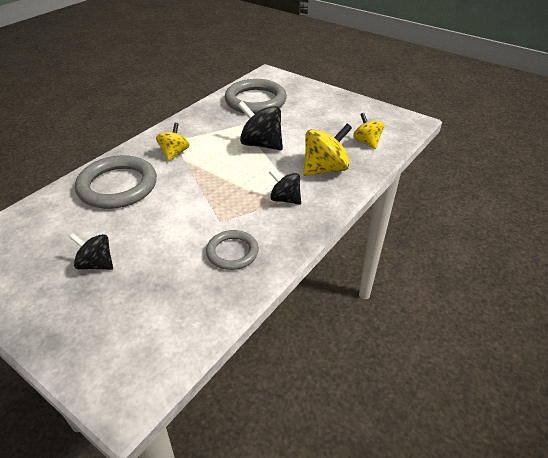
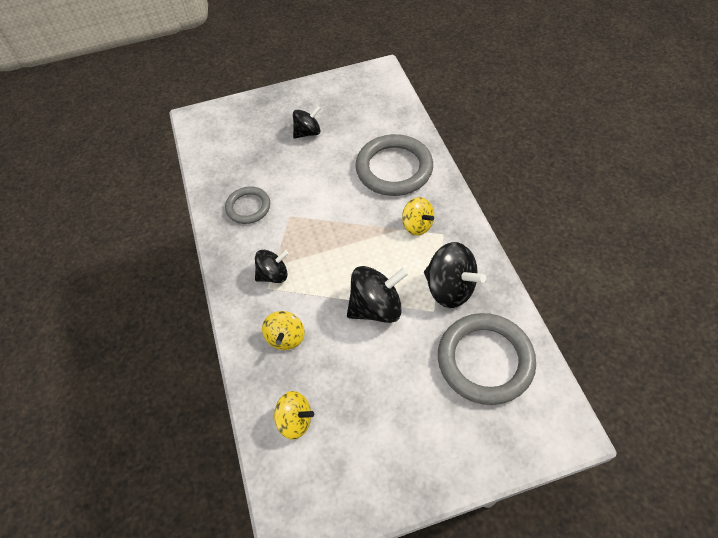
camera: 130 degrees right, 15 degrees up
yellow spinning top [303,123,352,176] -> yellow spinning top [262,311,305,350], size x0.63
none -> black spinning top [424,242,486,308]

